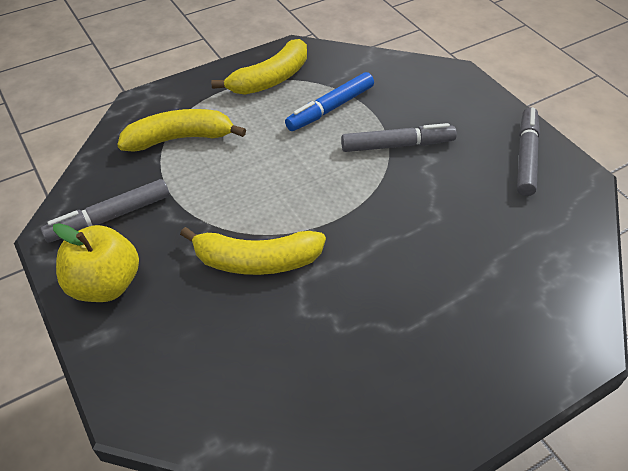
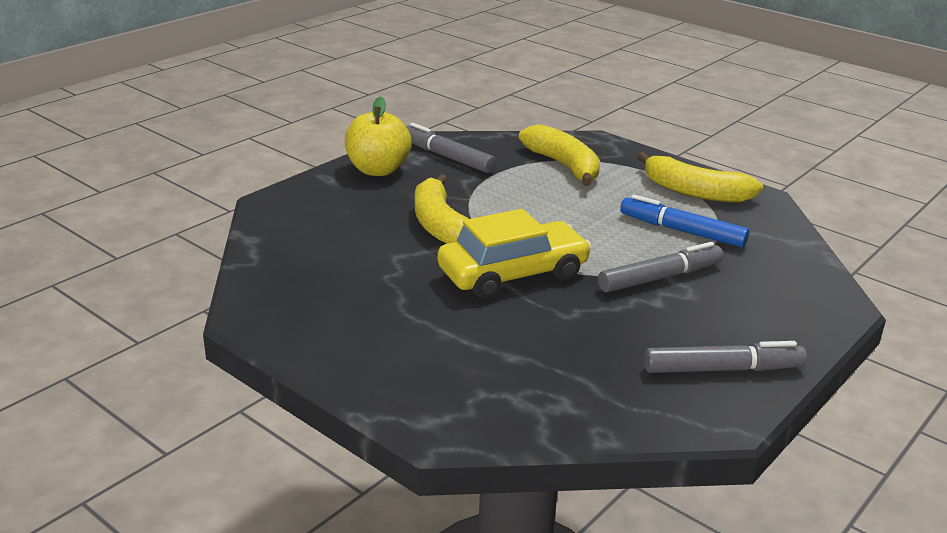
camera: 70 degrees right, 20 degrees down
grey marker [341,123,457,152] -> grey marker turned 90 degrees counterclockwise [598,242,723,293]
none -> yellow car [437,209,592,299]

